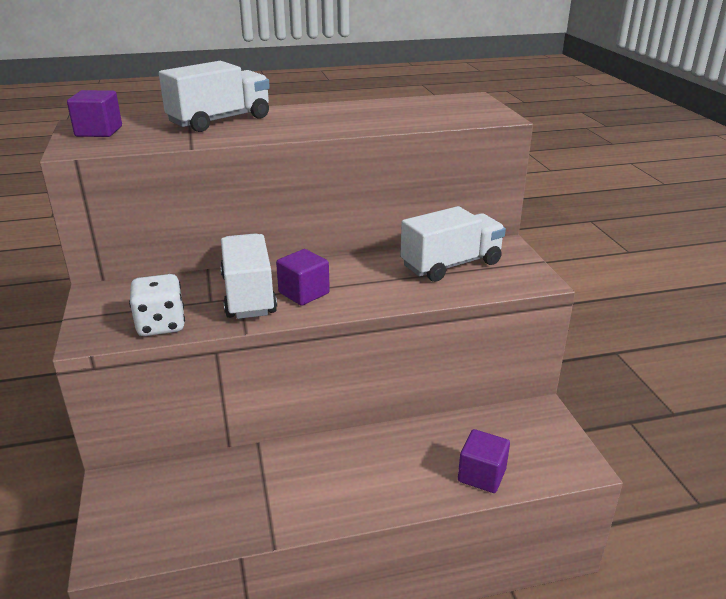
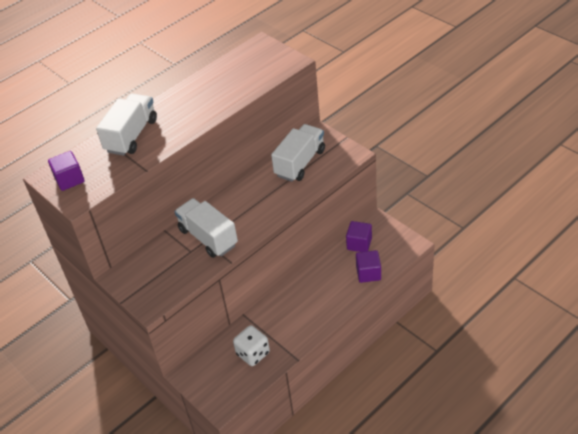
camera: 25 degrees left, 15 degrees up
white dice [129,274,185,336] -> white dice moved to [233,325,270,366]
purple cube [276,249,330,306] -> purple cube moved to [346,221,372,252]

